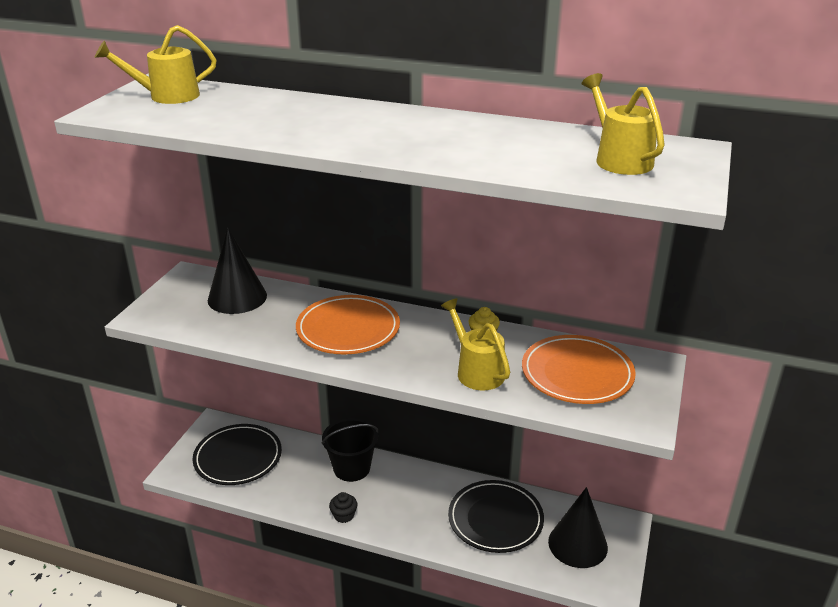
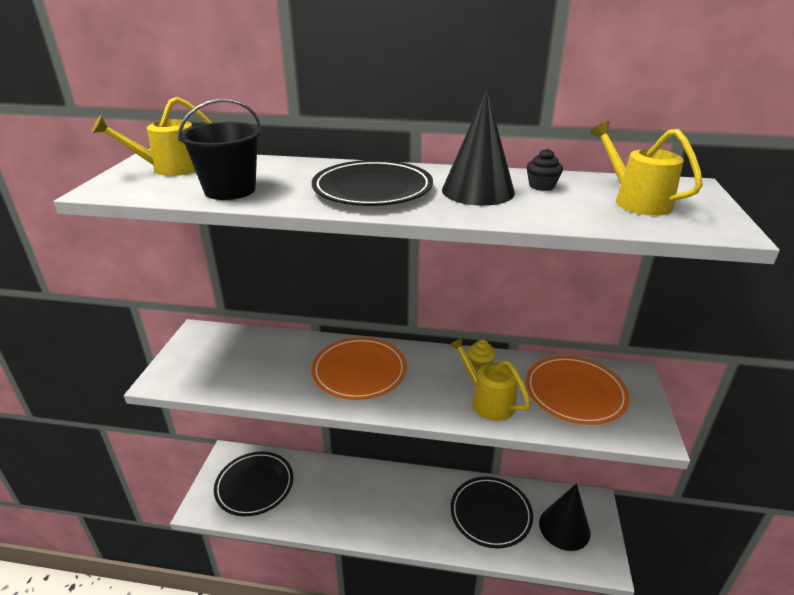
camera: 10 degrees left, 0 degrees up
black cone [208,228,267,314] -> black cone moved to [442,89,515,206]
black bucket [322,418,378,482] -> black bucket moved to [178,99,261,200]
black cupcake [329,492,357,523] -> black cupcake moved to [527,148,563,191]
none -> black plate [312,160,433,206]

